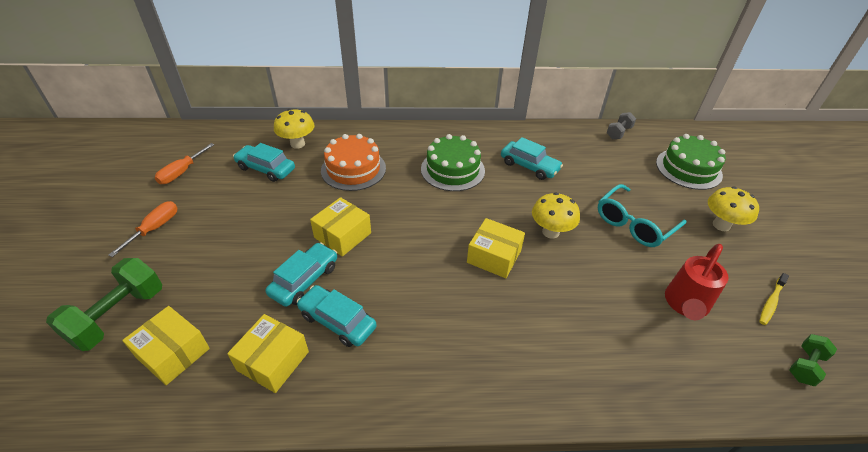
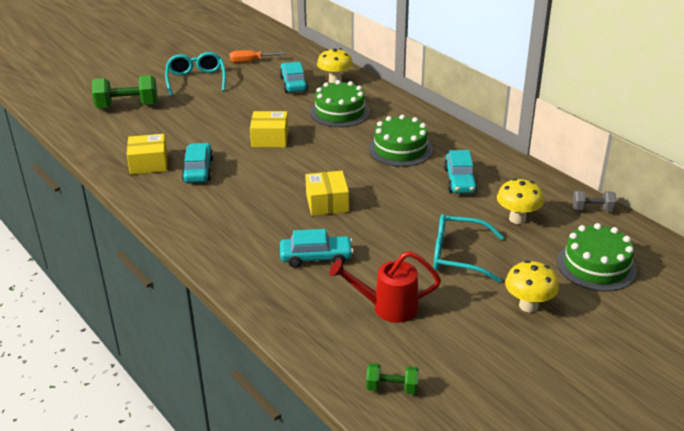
camera: 55 degrees right, 10 degrees down
orange screwdriver [108,201,178,257] -> turquoise glasses [165,52,226,96]
yellow box [122,306,210,385] -> none
turquoise car [266,243,337,307] -> turquoise car moved to [280,229,354,268]
orange cake [321,134,386,191] -> green cake [310,80,370,127]
yellow mushroom [532,192,580,239] -> yellow mushroom moved to [497,178,544,224]
yellow toothbrush [759,273,789,325] -> none

